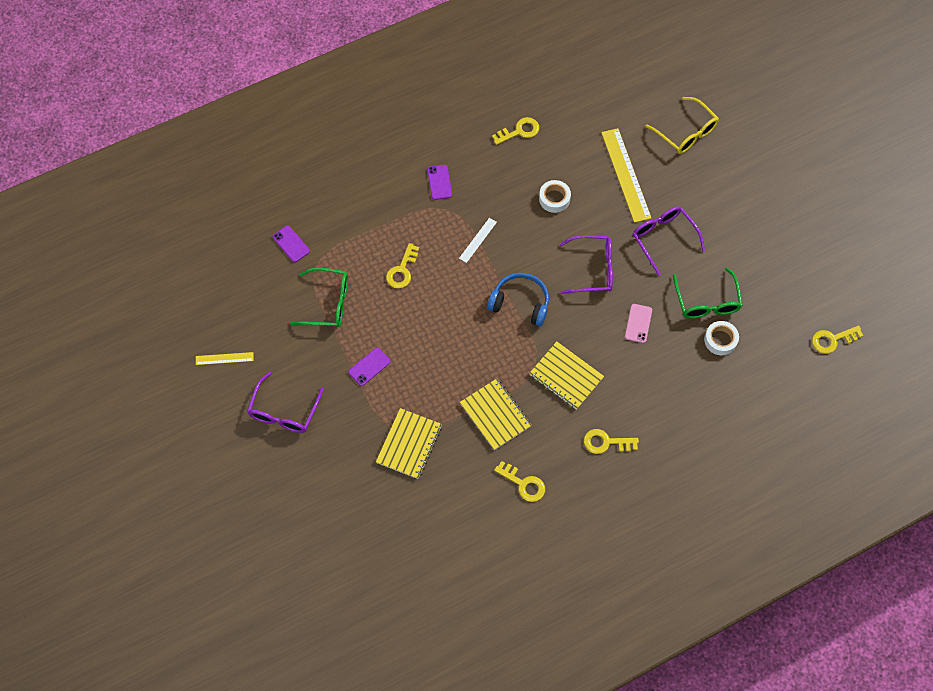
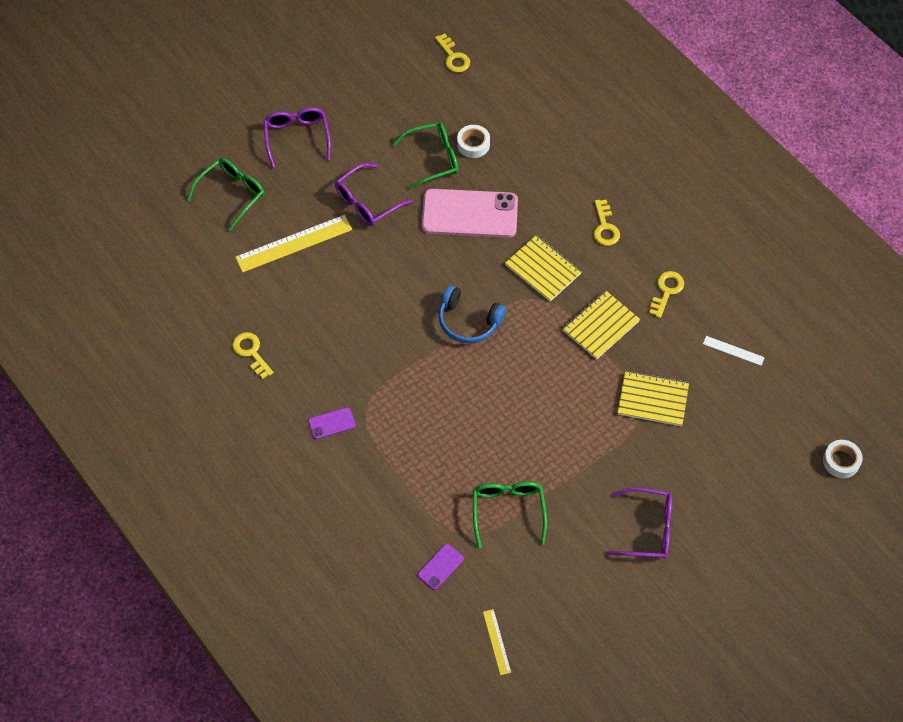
camera: 100 degrees left, 5 degrees down
yellow ruler [196,352,254,365] -> yellow ruler moved to [483,609,511,675]
purple phone [348,348,391,386] -> none
yellow key [386,243,419,289] -> none
white ruler [459,218,497,263] -> white ruler moved to [703,336,765,366]
blue headphones [487,273,549,326] -> blue headphones turned 75 degrees counterclockwise [439,285,506,343]
yellow notebook [530,342,604,410] -> yellow notebook turned 75 degrees counterclockwise [505,235,582,302]
white tape [539,180,571,213] -> white tape moved to [823,440,863,478]
purple glasses [560,235,613,294] -> purple glasses moved to [264,107,331,168]
pink phone [625,304,652,343] -> pink phone [422,189,518,238], size x2.29
yellow glasses [646,97,719,154] -> green glasses [187,158,264,231]

